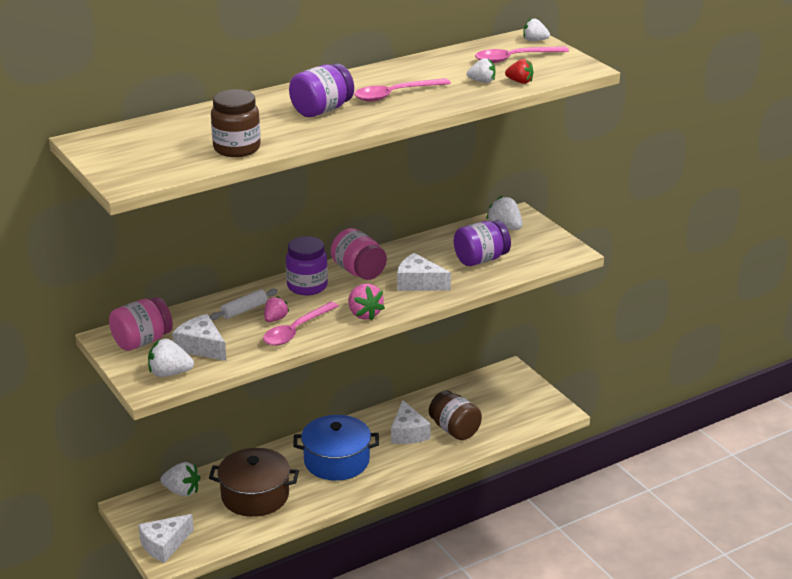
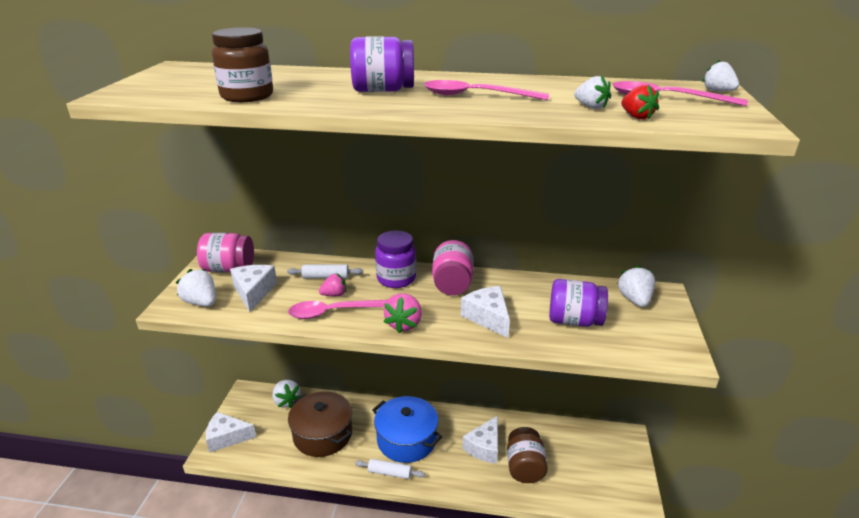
camera: 40 degrees right, 0 degrees up
none -> white rolling pin [355,459,425,479]

